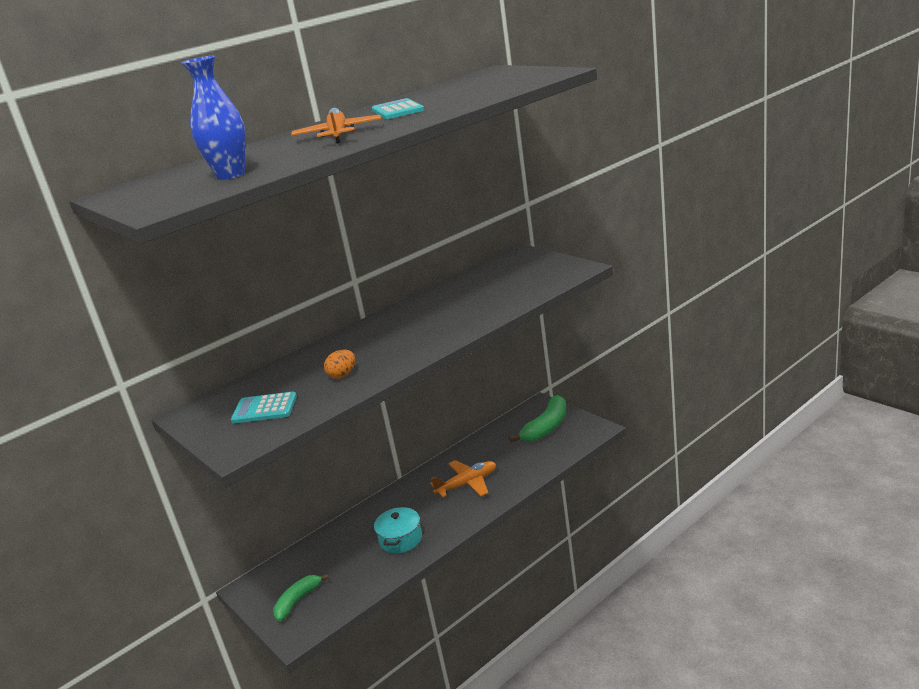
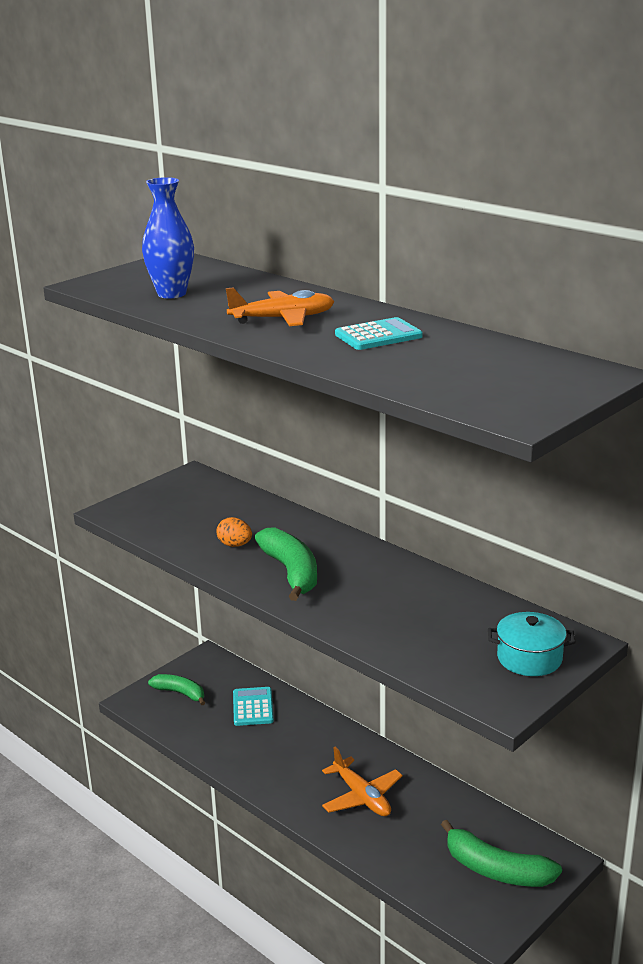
camera: 80 degrees right, 0 degrees up
turquoise calculator [231,391,297,424] -> turquoise calculator moved to [233,687,274,726]
turquoise pot [374,506,422,554] -> turquoise pot moved to [488,612,576,676]
none -> green banana [255,527,317,601]

